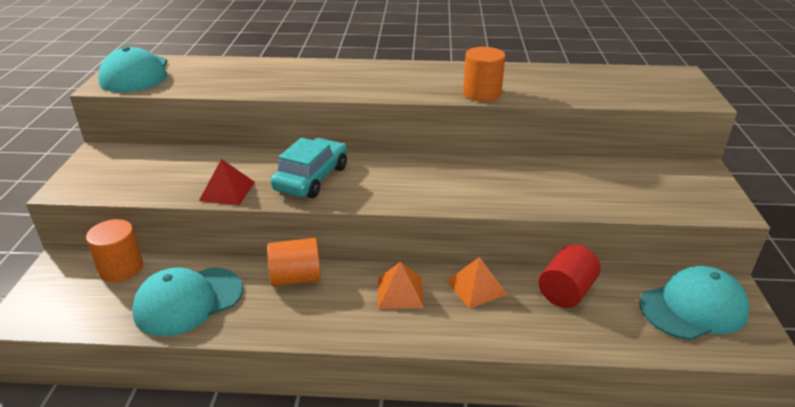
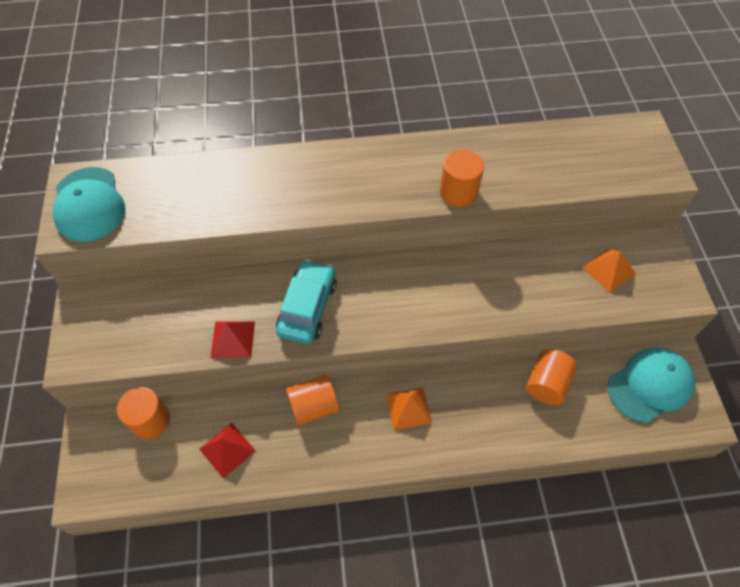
camera: 10 degrees left, 25 degrees up
turquoise cap [132,267,243,336] -> red pyramid [200,422,256,479]
orange pyramid [446,257,508,309] -> orange pyramid moved to [582,249,636,293]
red cylinder [538,244,601,308] -> orange cylinder [526,349,577,405]

